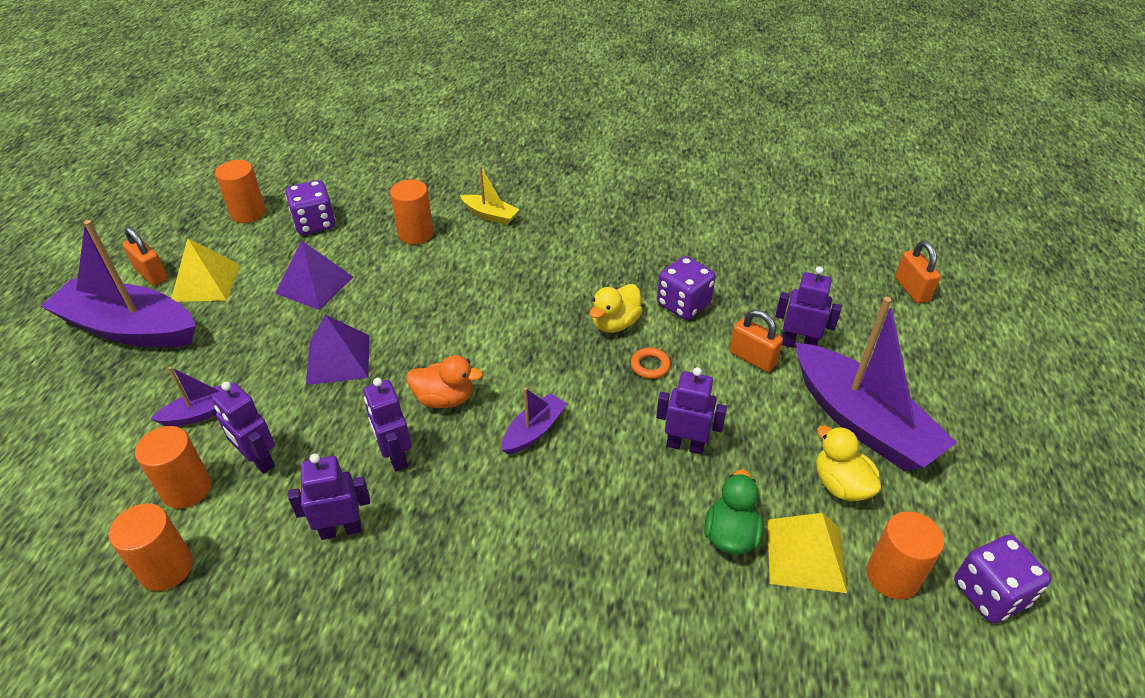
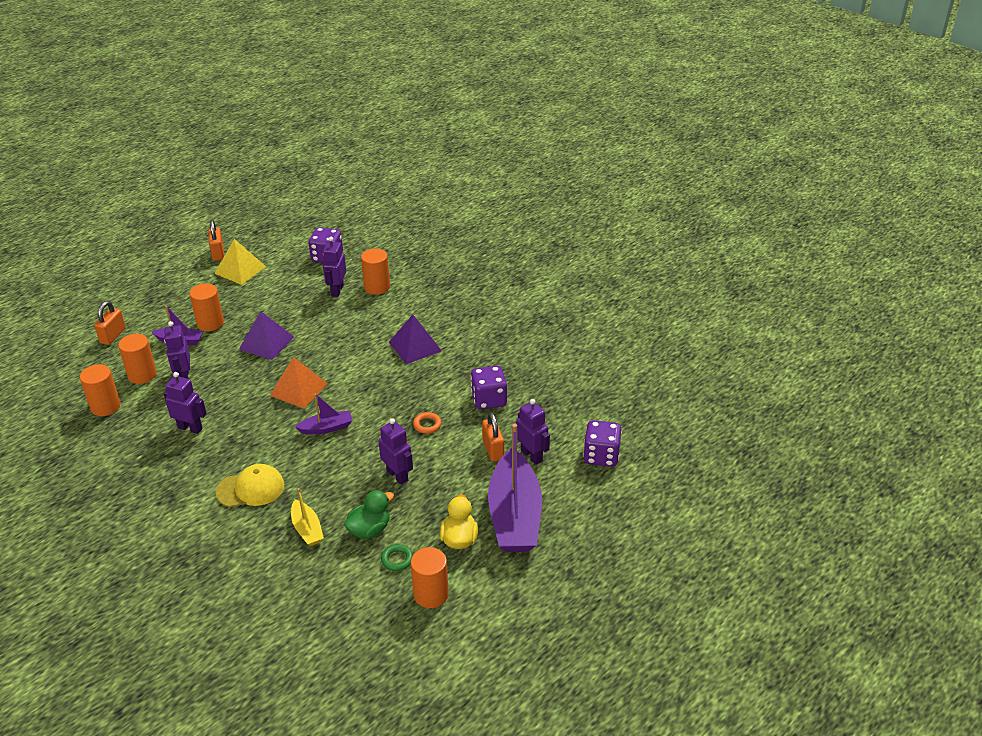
camera: 35 degrees right, 5 degrees down
purple boat [41,220,196,347] -> none
orange cylinder [215,160,266,223] -> orange cylinder moved to [189,283,224,331]
purple pyramid [275,241,353,310] -> purple pyramid moved to [389,315,442,364]
purple robot [364,378,412,471] -> purple robot moved to [323,237,346,297]
orange duck [406,355,483,408] -> orange pyramid [270,357,328,409]
yellow boat [460,166,520,225] -> yellow boat moved to [291,488,324,546]
yellow duck [590,284,643,333] -> none
yellow pyramid [768,513,847,593] -> green ring [381,544,413,571]
orange padlock [895,241,941,303] -> orange padlock moved to [94,301,126,345]
purple dice [954,535,1052,623] -> purple dice moved to [583,420,622,467]
none -> yellow cap [216,464,284,507]

